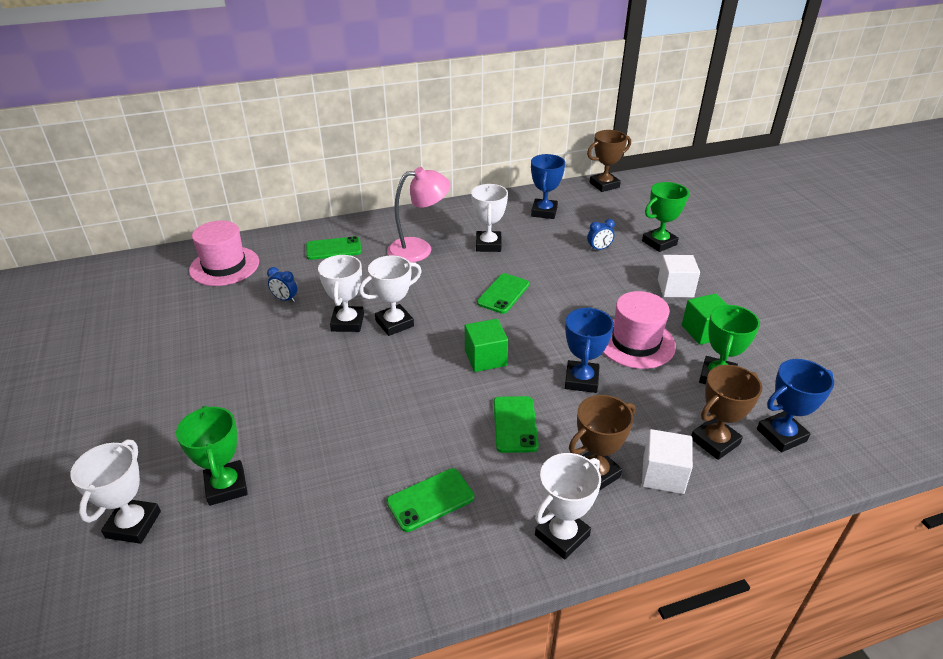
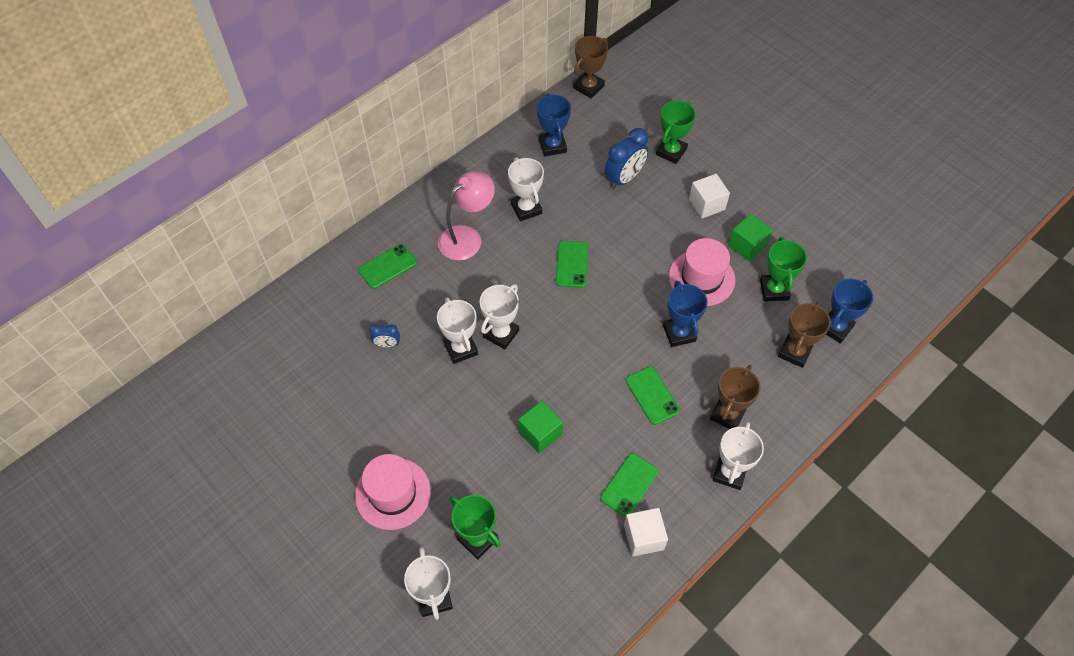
camera: 25 degrees left, 20 degrees up
pink hat [189,221,259,286] -> pink hat moved to [355,454,431,530]
green cube [465,319,508,372] -> green cube moved to [518,401,563,454]
blue clock [587,219,615,251] -> blue clock [605,128,648,189], size x1.90
white cube [642,429,693,494] -> white cube moved to [624,508,668,557]

